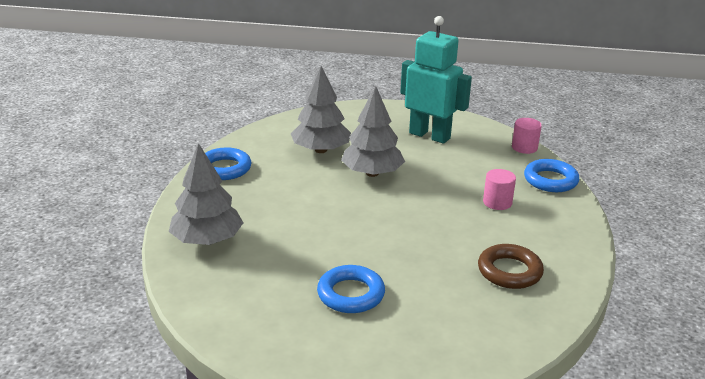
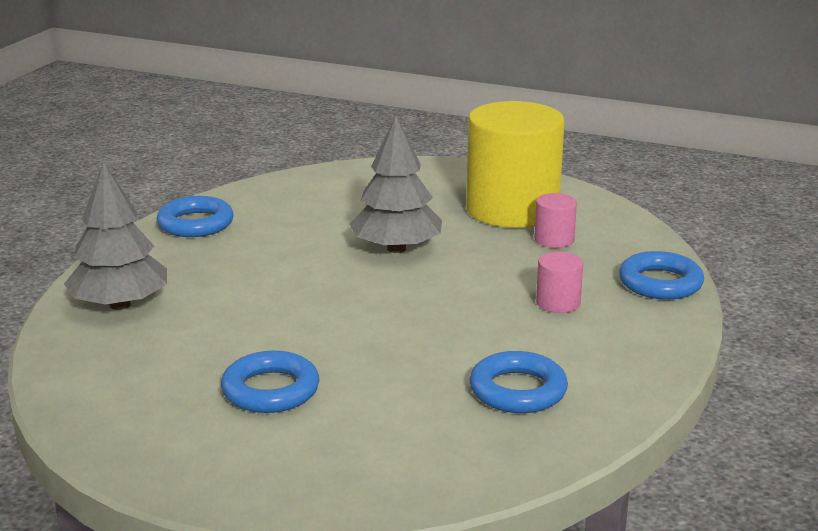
camera: 15 degrees right, 5 degrees down
grey tree [291,66,351,153] -> none
turquoise robot [400,16,472,144] -> yellow cylinder [466,101,564,228]
brown ring [478,244,544,289] -> blue ring [470,351,568,413]
pink cylinder [512,118,542,154] -> pink cylinder moved to [534,193,577,248]

